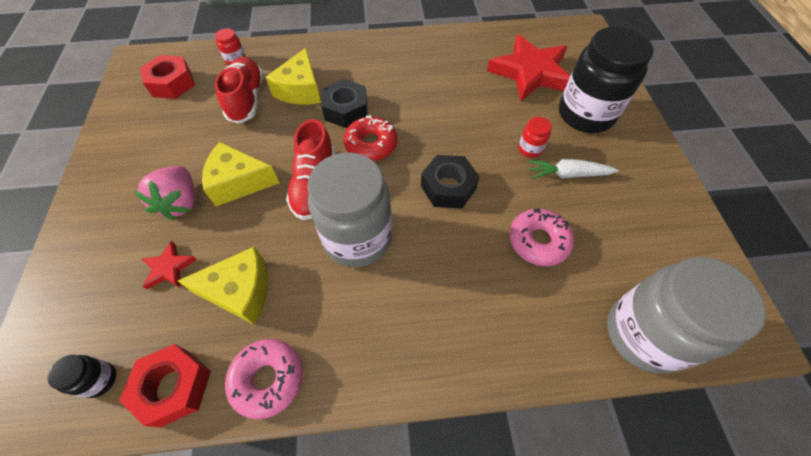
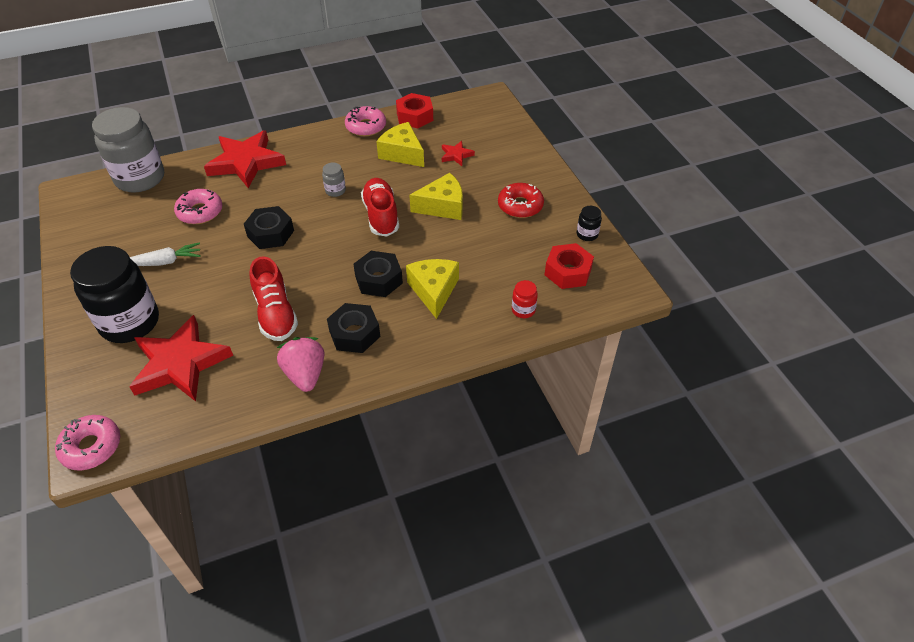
camera: 165 degrees right, 10 degrees down
black jar [48,355,116,398] -> black jar moved to [577,206,602,241]
pink strawberry [134,166,196,220] -> pink strawberry moved to [277,337,325,392]
yellow cheese [178,246,268,324] -> yellow cheese turned 60 degrees clockwise [376,122,424,167]
red shoe [215,57,264,124] -> red shoe moved to [250,256,298,341]
grey jar [307,153,392,267] -> grey jar [322,163,346,197], size x0.41
red donut [343,115,397,161] -> red donut moved to [498,183,544,218]
red jar [518,117,552,158] -> none
none -> pink donut [55,415,120,471]
none -> red star [204,130,286,188]
none -> black nut [327,303,380,353]

